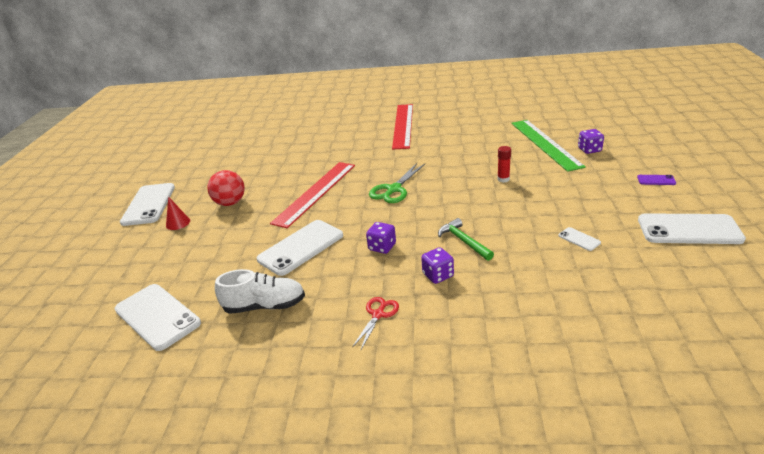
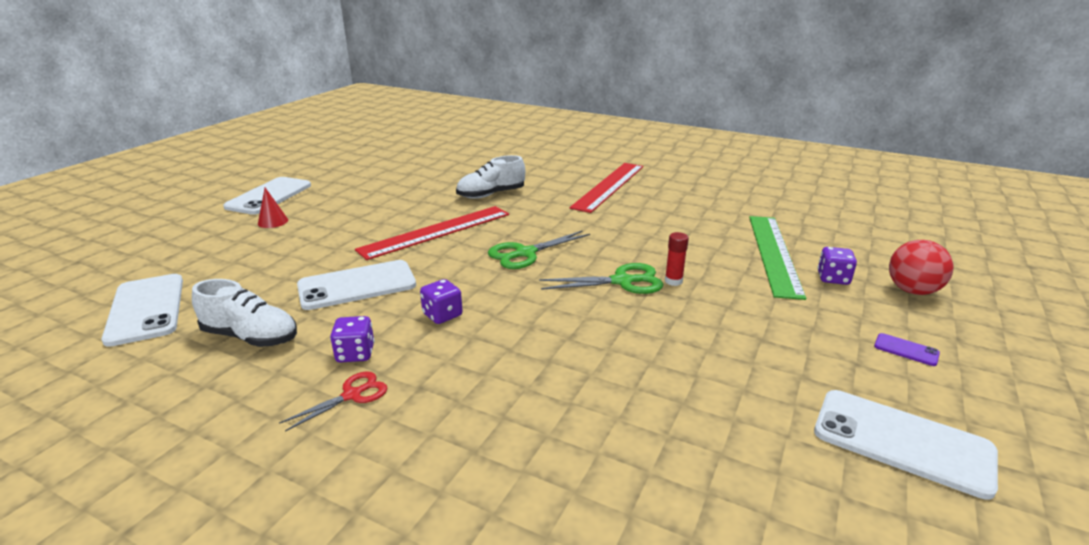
camera: 20 degrees right, 5 degrees down
red ball [207,170,245,206] -> red ball moved to [889,240,954,295]
purple dice [421,247,454,284] -> purple dice moved to [330,316,375,362]
green hammer [438,218,494,261] -> none
white phone [558,227,601,251] -> none
none -> white shoe [456,155,525,199]
none -> green scissors [539,263,663,294]

